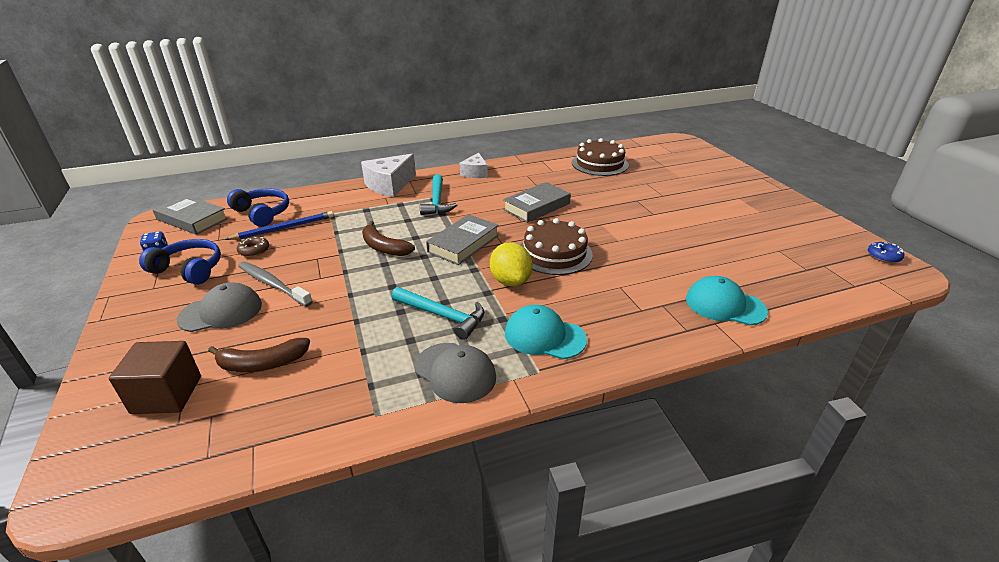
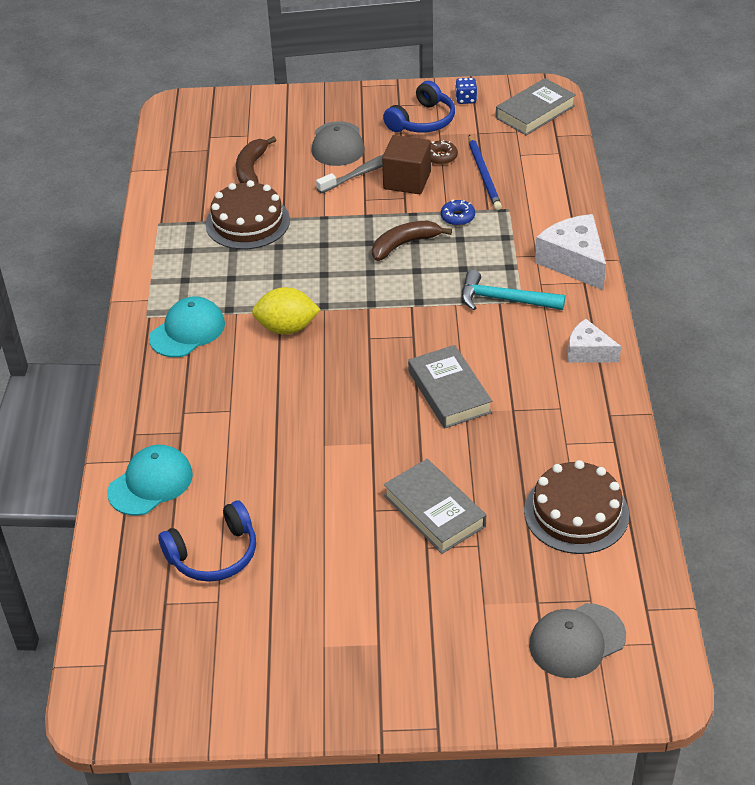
camera: 110 degrees right, 10 degrees up
brown cube [109,341,201,414] -> brown cube moved to [382,135,431,194]
blue headphones [227,188,289,227] -> blue headphones moved to [158,500,256,582]
turquoise hammer [391,287,485,340] -> none
grey cap [414,343,496,403] -> grey cap moved to [529,603,626,678]
grey book [426,214,499,265] -> grey book moved to [384,459,486,554]
brown cake [521,218,593,275] -> brown cake moved to [206,180,290,250]
blue donut [868,242,904,263] -> blue donut moved to [441,200,475,226]

